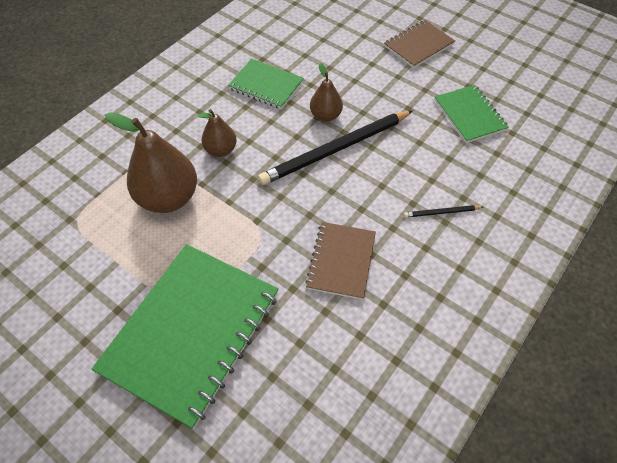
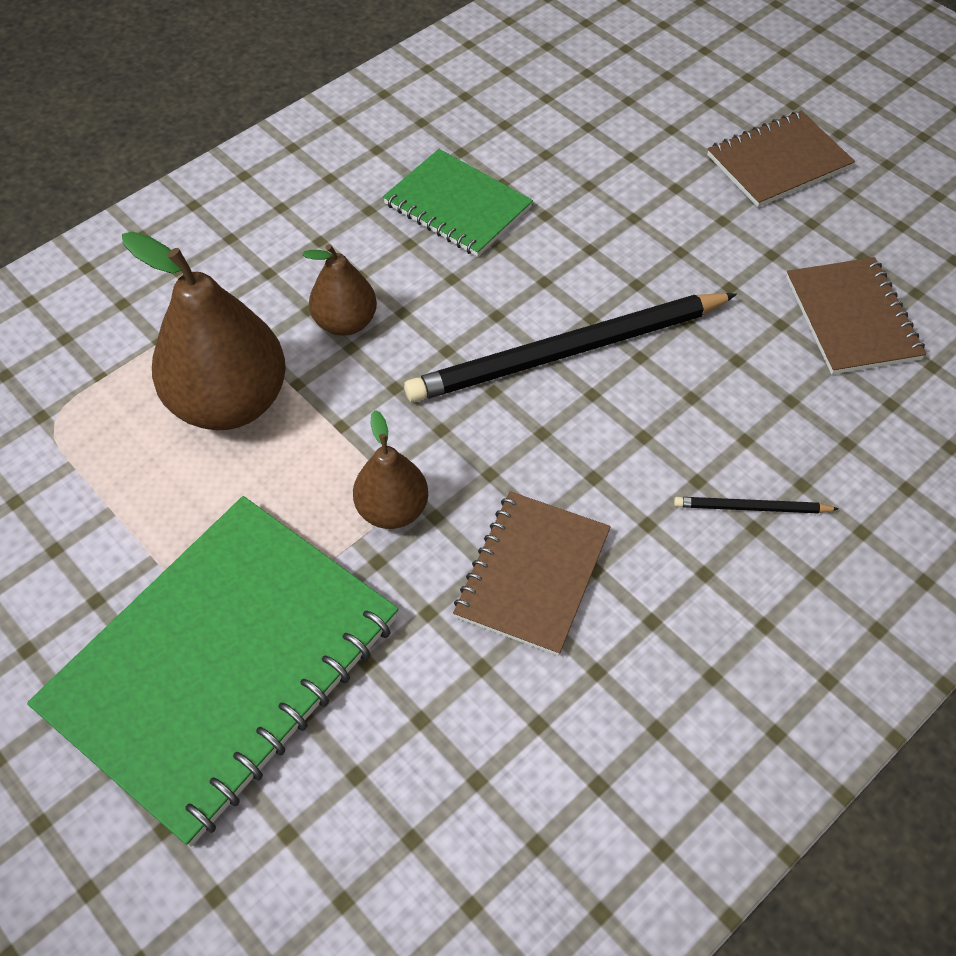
camera: 10 degrees right, 0 degrees up
brown pear [310,63,343,122] -> brown pear moved to [353,410,428,529]
green notebook [435,85,509,143] -> brown notebook [786,257,926,374]

